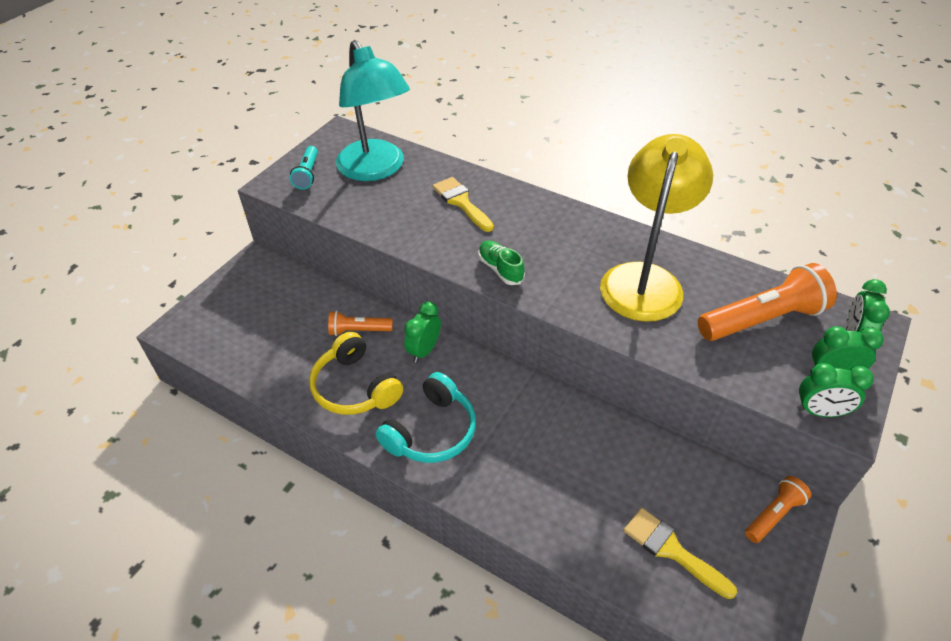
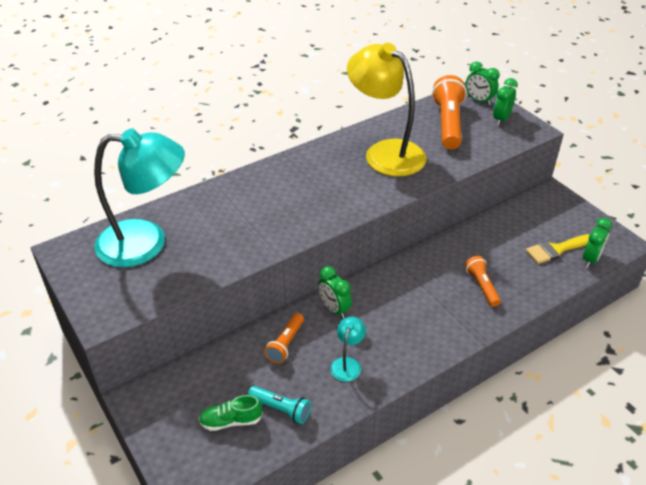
camera: 65 degrees left, 5 degrees down
turquoise flashlight [290,146,318,190] -> turquoise flashlight moved to [248,386,311,424]
yellow headphones [309,332,403,415] -> turquoise lamp [331,317,366,382]
turquoise headphones [375,372,476,463] -> none
yellow brush [433,177,494,232] -> none
green shoe [478,241,525,285] -> green shoe moved to [199,395,263,431]
orange flashlight [745,476,811,543] -> orange flashlight moved to [465,256,501,307]
green clock [797,363,874,417] -> green clock moved to [583,218,612,268]

